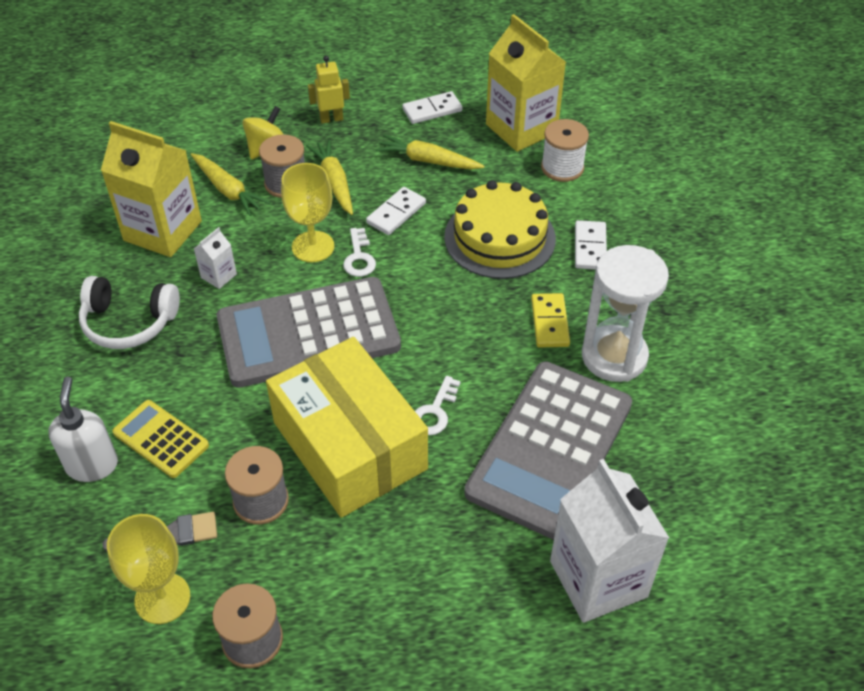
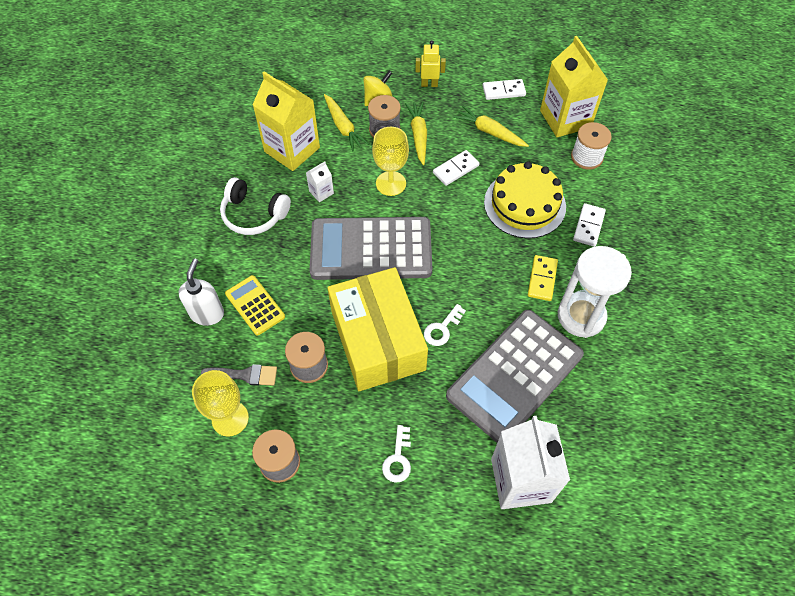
camera: 15 degrees right, 10 degrees up
white key [343,228,376,277] -> white key moved to [382,425,411,483]

